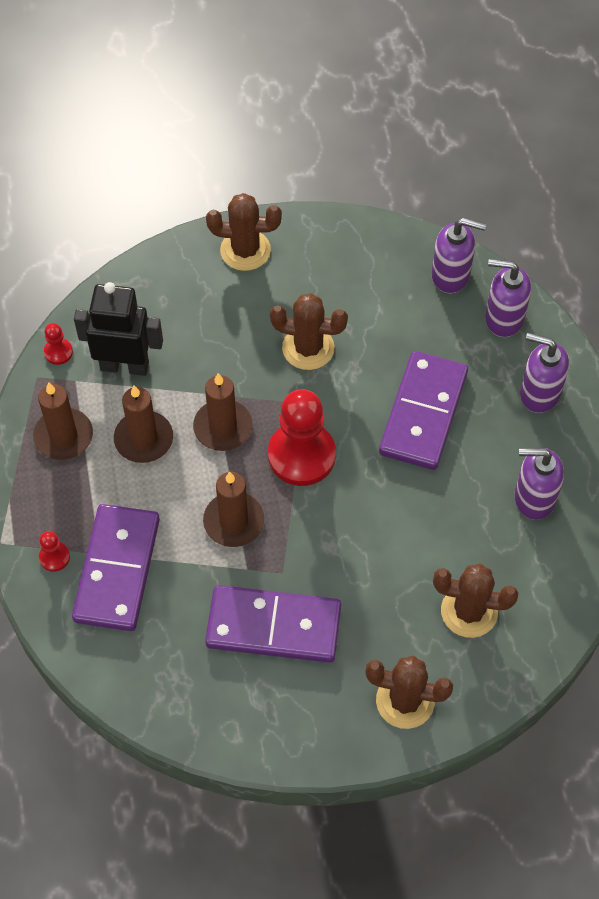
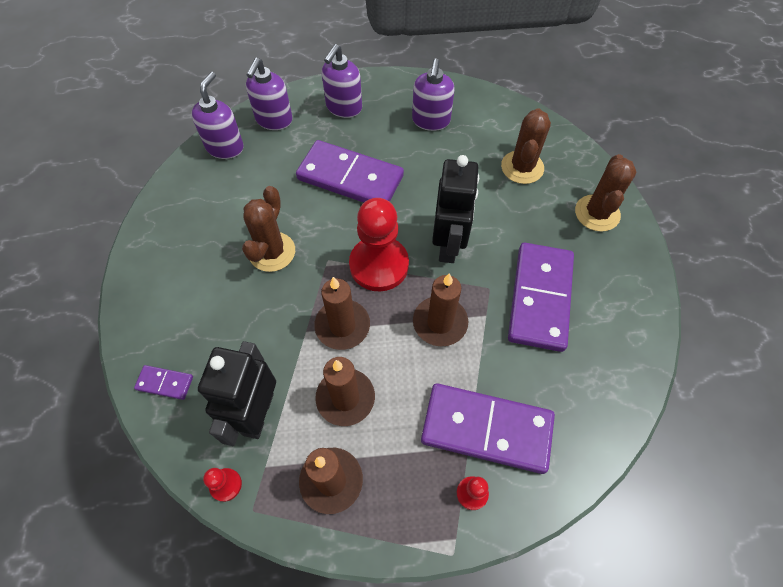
camera: 85 degrees left, 0 degrees up
brown cactus [206,193,282,271] -> none
none -> purple domino [134,365,193,400]
none -> black robot [432,155,479,263]

